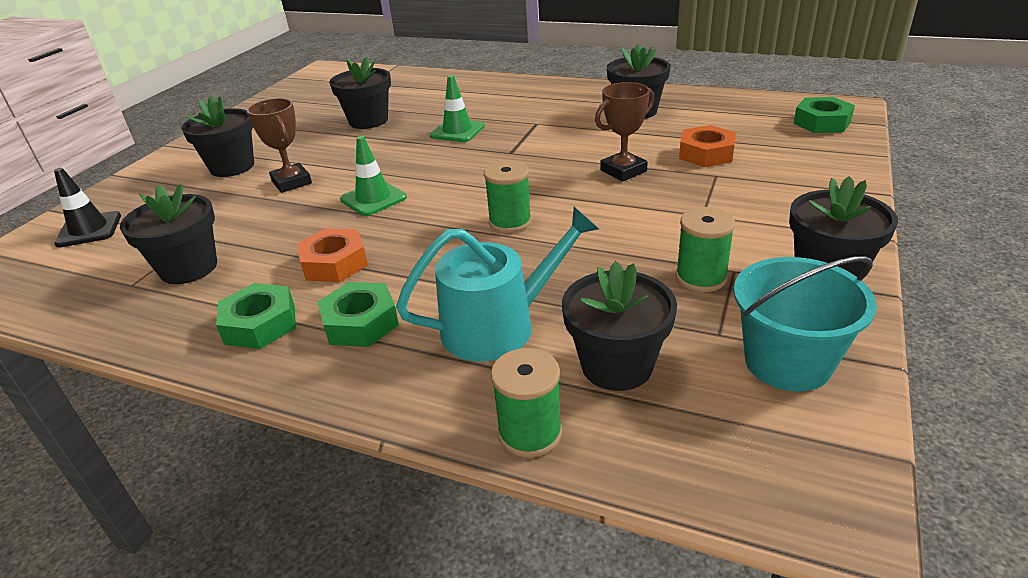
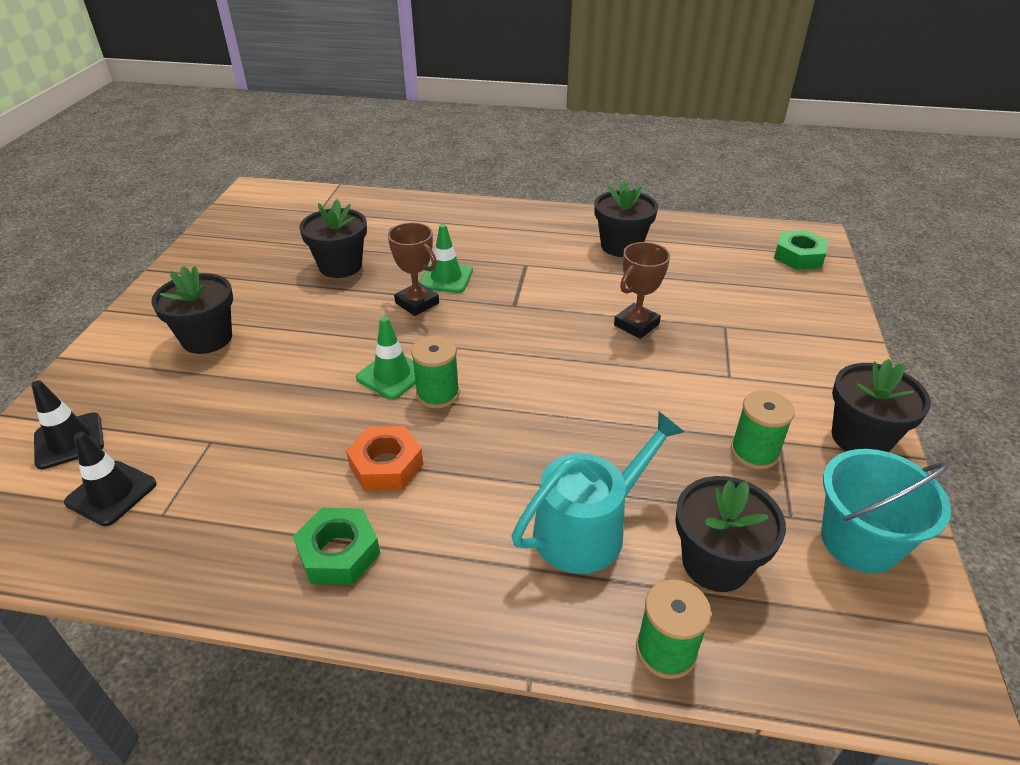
camera: 15 degrees left, 5 degrees up
black flower pot [120,184,217,284] -> none
brown trophy [247,98,312,193] -> brown trophy moved to [388,222,439,316]
green nut [318,282,399,347] -> none
green spool [484,160,532,233] -> green spool moved to [411,336,460,408]
orange nut [679,125,736,167] -> none
none -> black traffic cone [64,432,157,526]

